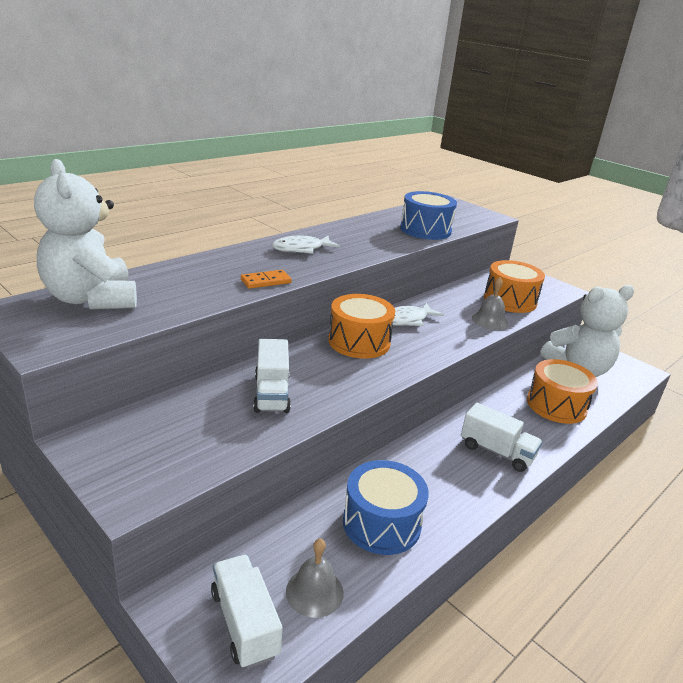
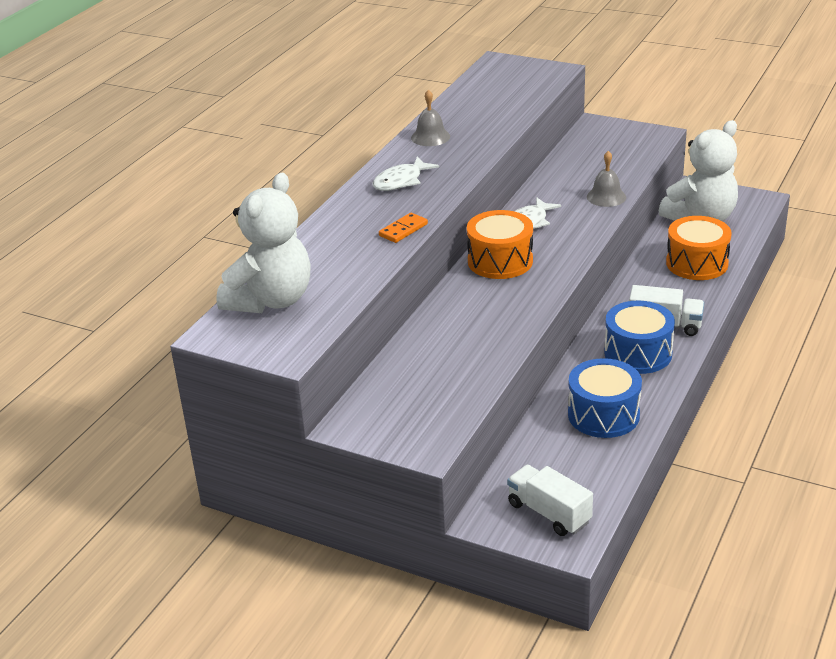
camera: 15 degrees left, 5 degrees up
white teddy bear [34,159,137,310] -> white teddy bear turned 105 degrees counterclockwise [216,173,311,313]
white truck [253,339,291,413] -> none
grey bell [286,538,344,618] -> grey bell moved to [411,90,450,146]
blue drum [400,191,457,240] -> blue drum moved to [604,300,675,374]
orange drum [484,260,545,313] -> none

